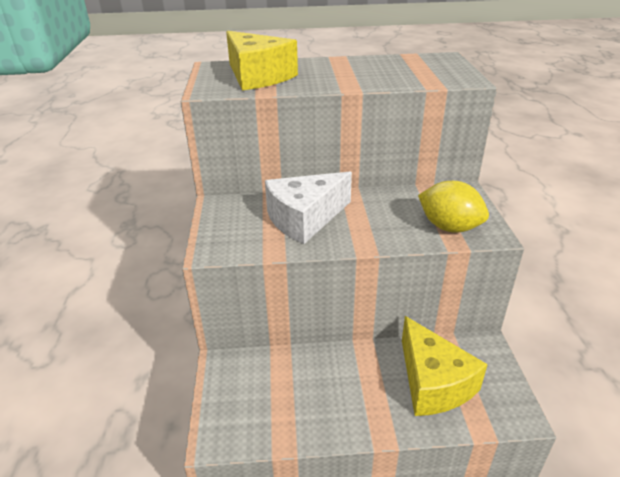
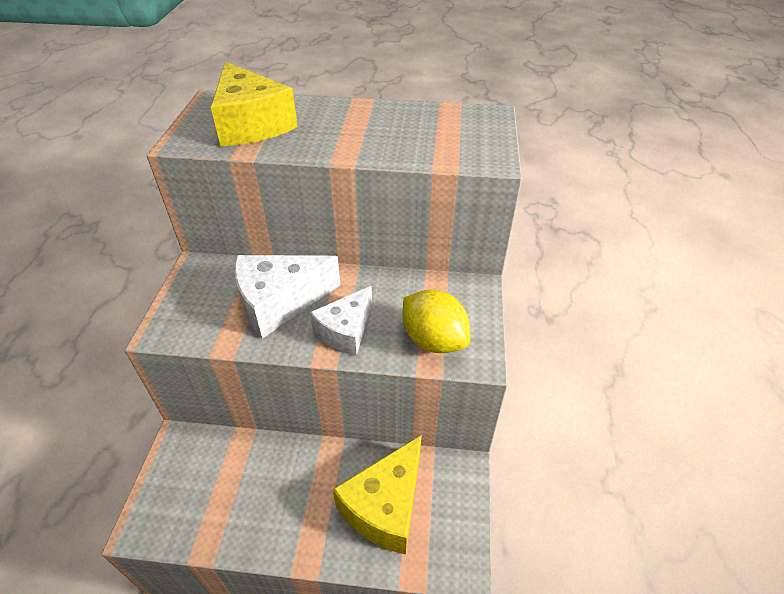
camera: 10 degrees right, 10 degrees up
yellow cheese [402,316,488,416] -> yellow cheese turned 45 degrees clockwise [333,435,422,555]
none -> white cheese [310,286,372,356]

